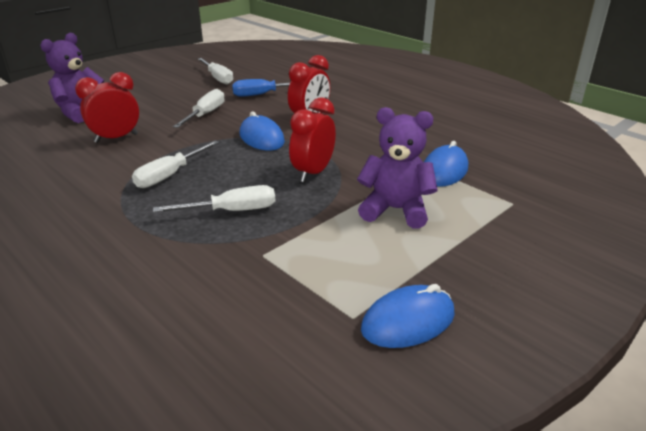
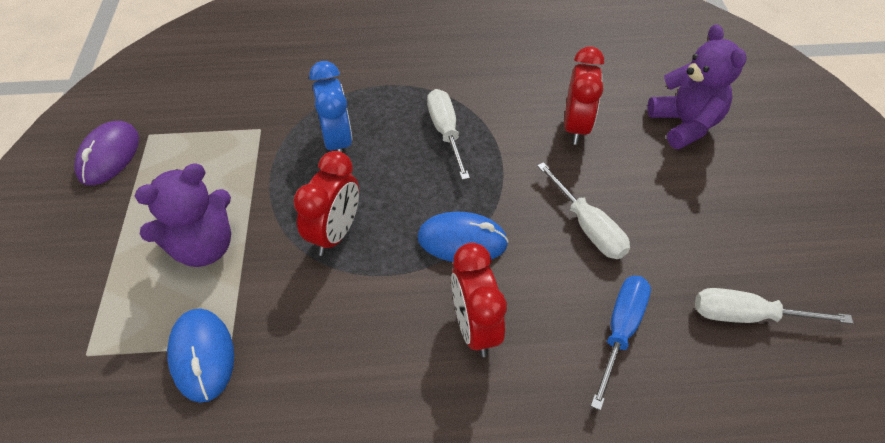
camera: 130 degrees right, 20 degrees up
white screwdriver [153,185,275,212] -> blue clock [309,61,352,153]
red clock [289,97,336,182] -> red clock turned 45 degrees clockwise [293,151,359,256]
blue mouse [361,284,455,348] -> purple mouse [74,121,139,185]

